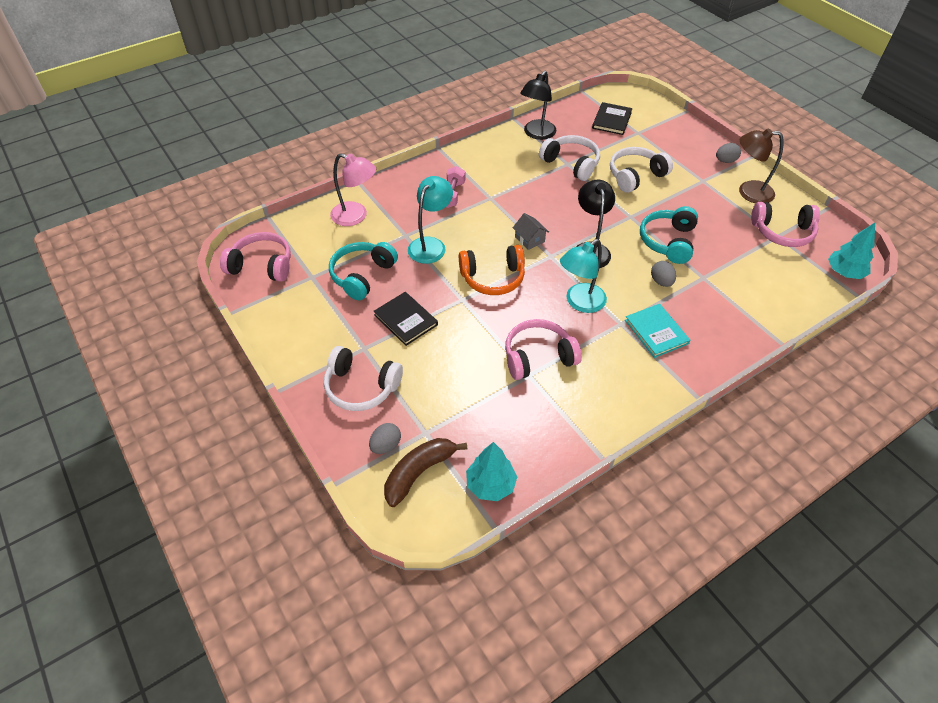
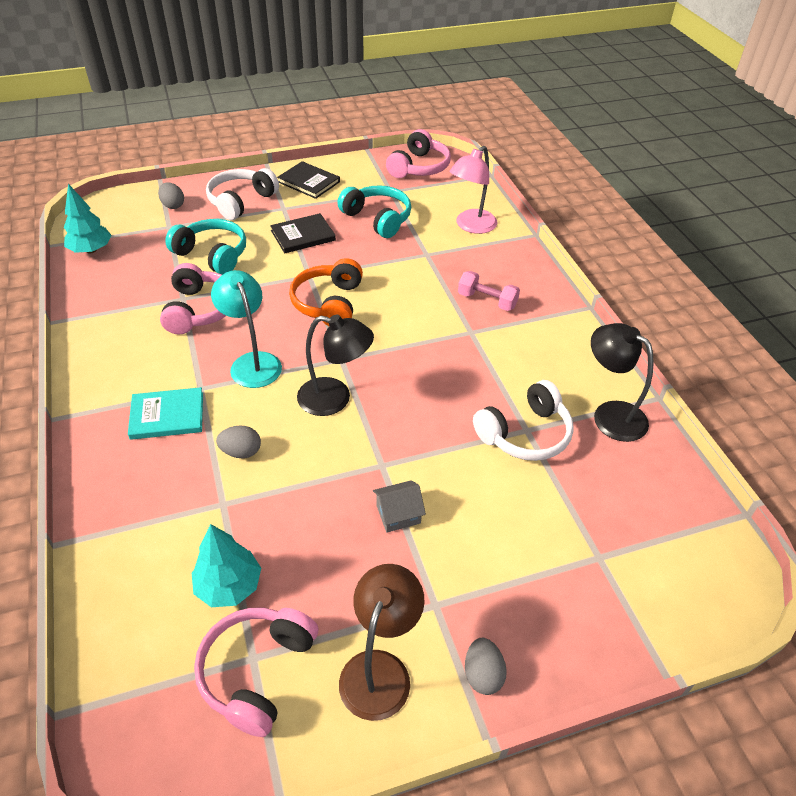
camera: 105 degrees right, 5 degrees down
brown banana [384,438,467,507] -> none
turquoise lamp [408,176,453,264] -> none
grey house [513,213,549,250] -> grey house moved to [373,480,426,532]
black book [592,102,632,135] -> black book moved to [277,161,340,199]
white headphones [610,147,673,193] -> none
turquoise headphones [640,206,698,264] -> turquoise headphones moved to [165,219,246,275]
turquoise tree [828,223,875,279] -> turquoise tree moved to [192,524,261,607]

